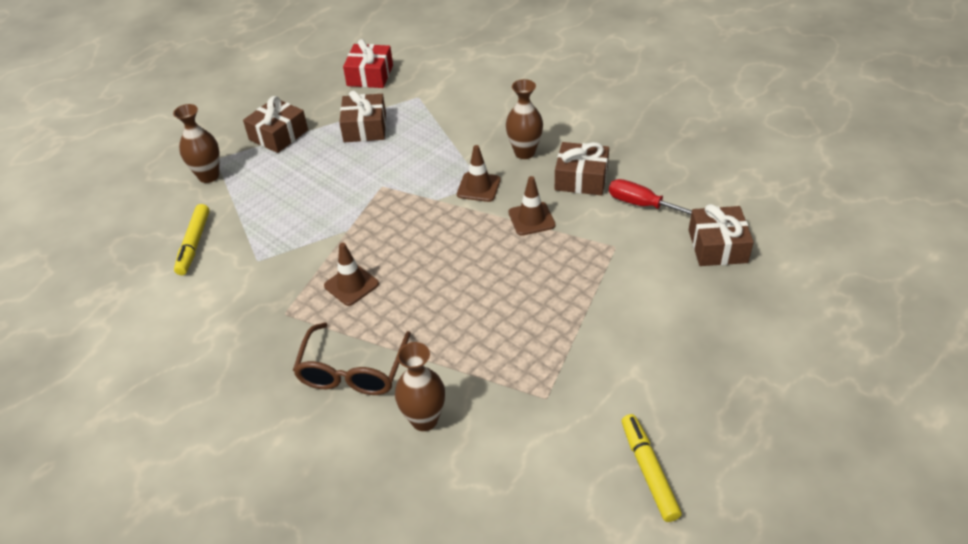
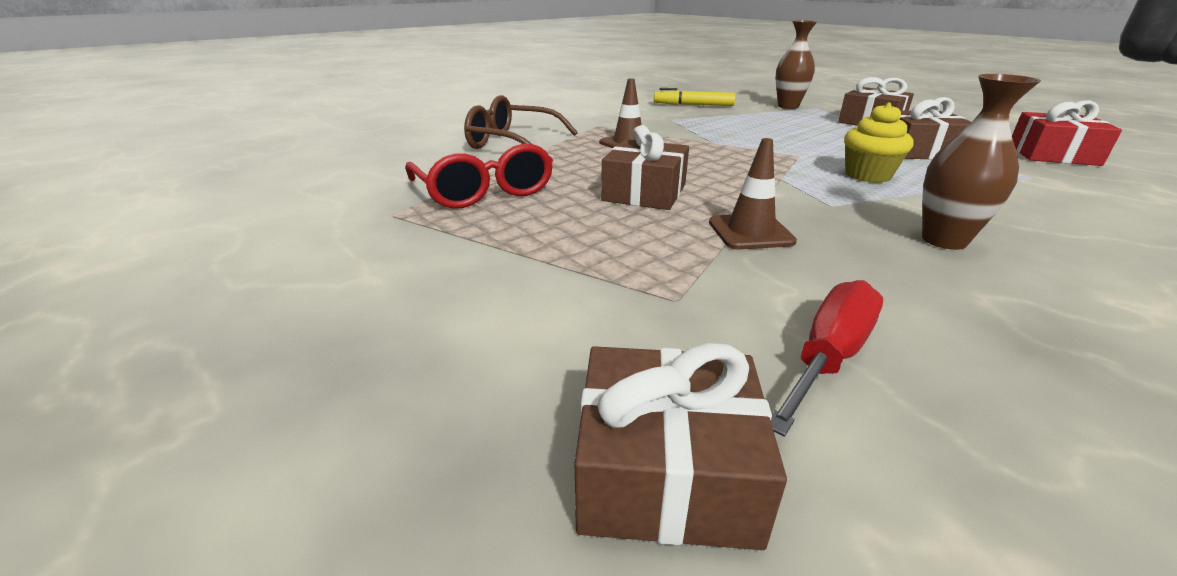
camera: 95 degrees right, 15 degrees down
brown vase [395,342,445,431] -> none
brown traffic cone [457,145,501,202] -> none
brown gift [555,142,609,195] -> brown gift moved to [601,125,689,210]
yellow marker [621,414,682,522] -> none
none -> red glasses [405,144,553,209]
none -> yellow cupcake [844,102,914,183]

